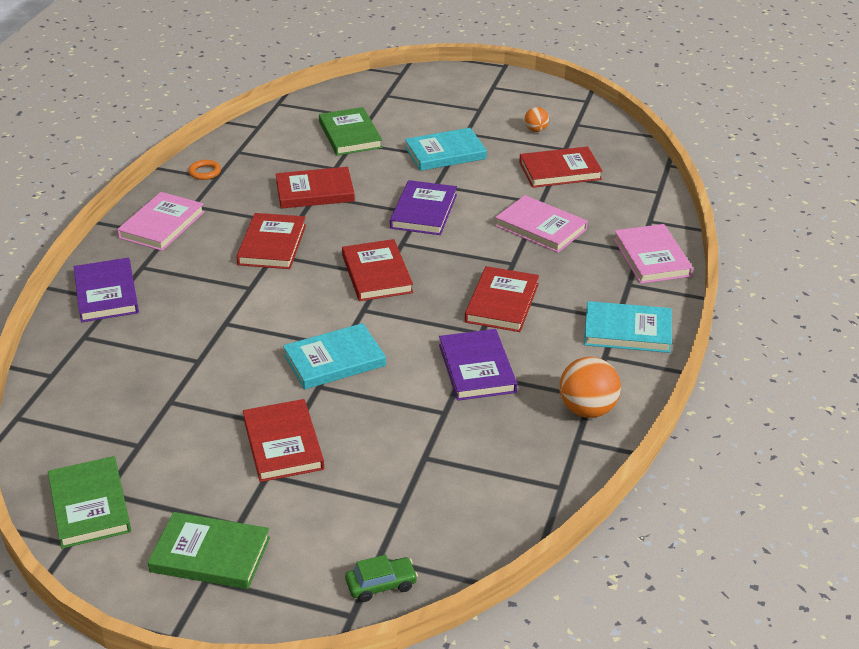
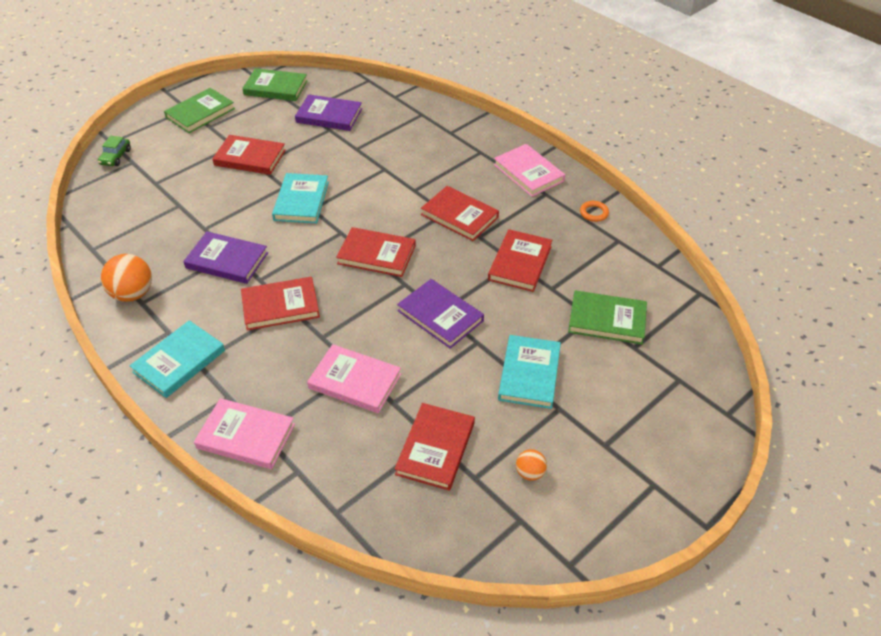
camera: 120 degrees right, 10 degrees up
purple book [74,258,139,322] -> purple book moved to [295,94,362,131]
red book [465,266,539,332] -> red book turned 60 degrees counterclockwise [241,277,320,331]
pink book [495,195,588,253] -> pink book turned 45 degrees clockwise [307,344,401,413]

